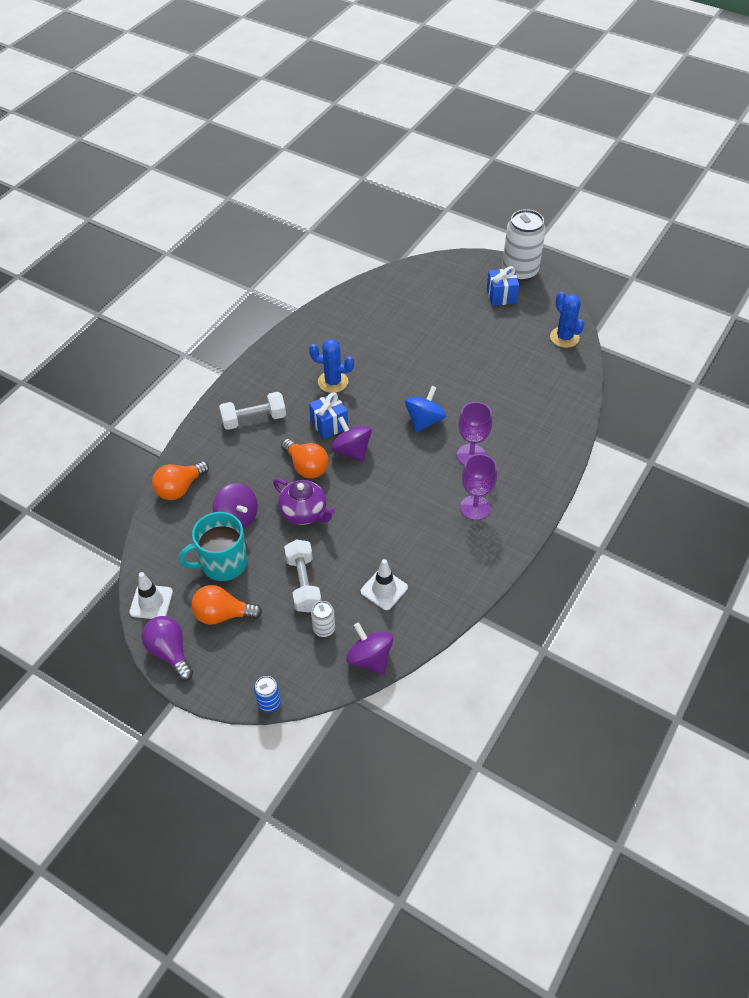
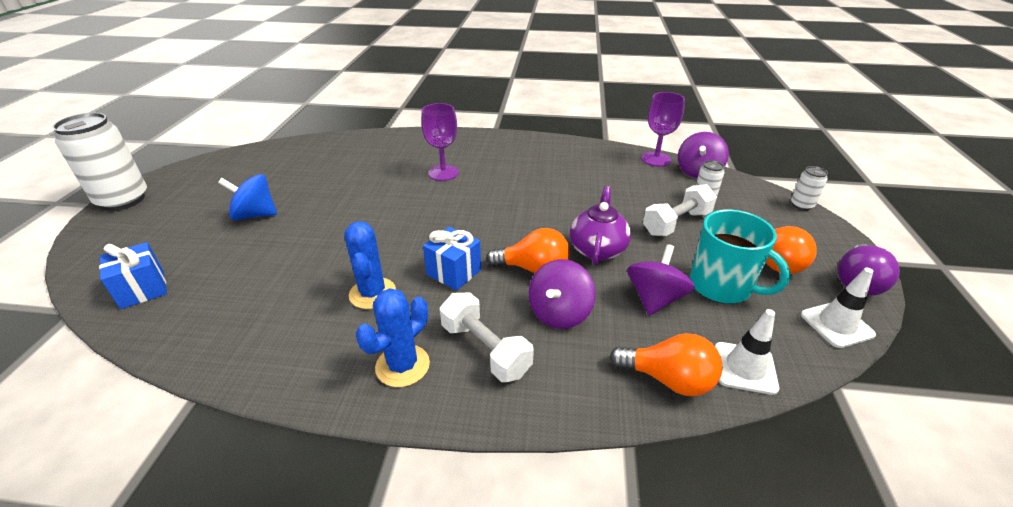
camera: 115 degrees left, 15 degrees down
blue can [254,676,281,713] -> white can [791,166,828,210]
orange light bulb [281,439,329,479] -> orange light bulb turned 75 degrees clockwise [486,228,570,273]
purple spinning top [331,416,372,462] -> purple spinning top moved to [529,259,596,329]
white traffic cone [361,559,408,610] -> white traffic cone moved to [715,309,779,395]
blue spinning top [405,386,446,432] -> blue spinning top moved to [218,174,277,220]
purple goblet [460,454,497,520] -> purple goblet moved to [641,92,685,167]
blue gift [487,266,519,306] -> blue gift moved to [99,242,167,309]
blue cactus [550,291,584,348] -> blue cactus moved to [356,288,430,387]

